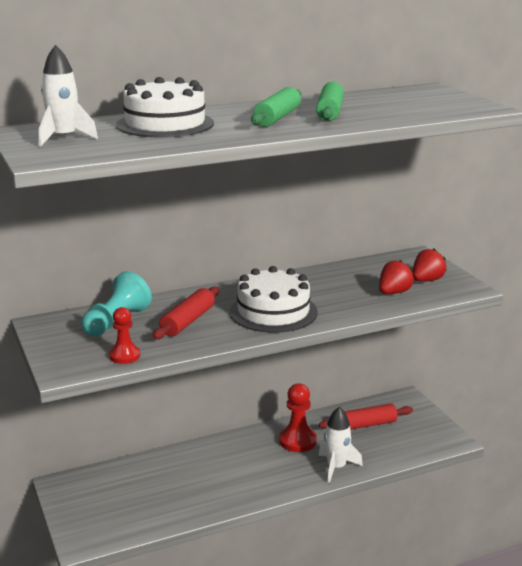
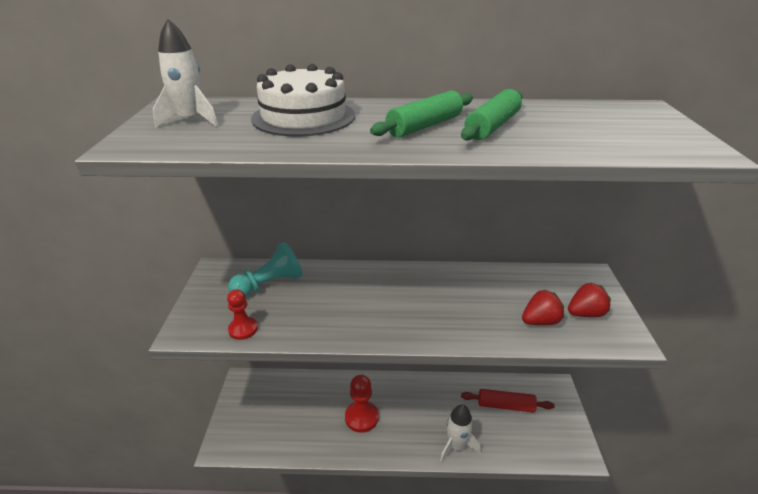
camera: 25 degrees right, 10 degrees up
red rolling pin [153,287,219,339] -> none
white cake [230,266,318,333] -> none
red pawn [279,383,317,452] -> red pawn moved to [345,375,379,433]

